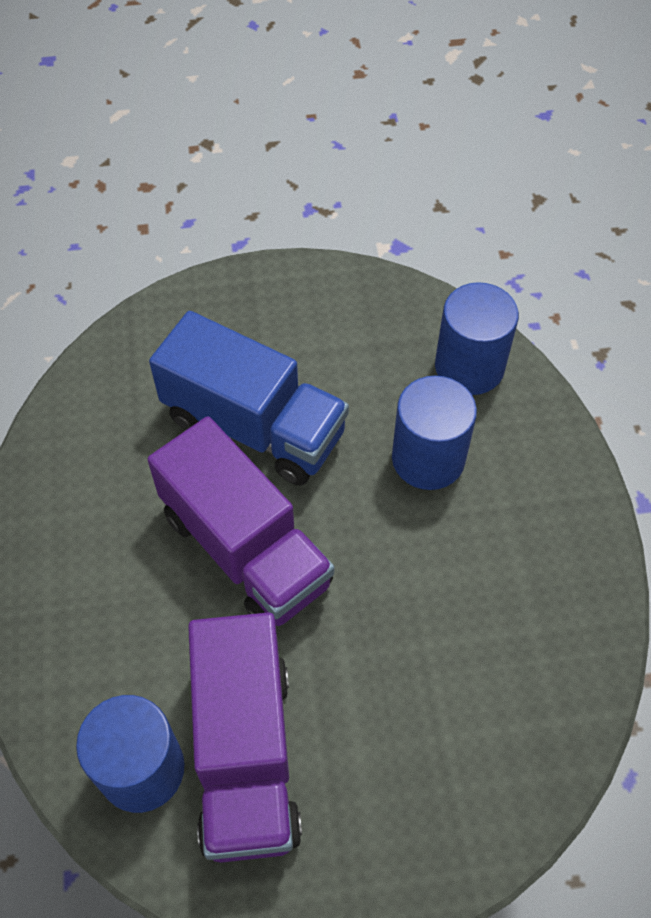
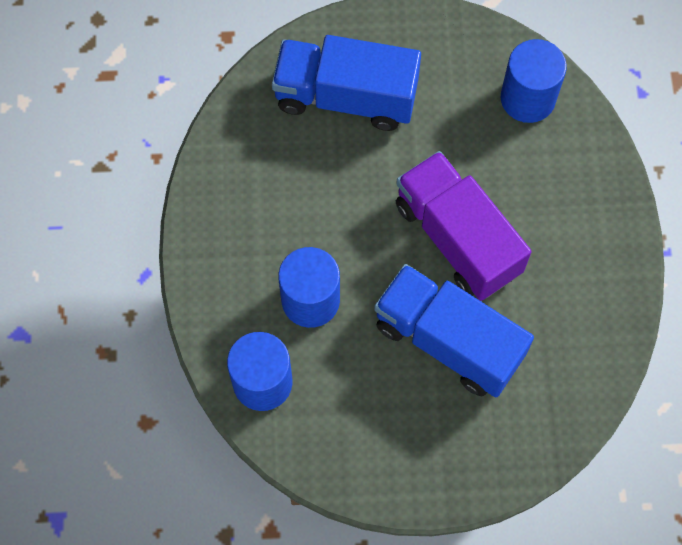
camera: 175 degrees left, 10 degrees up
purple truck [188,612,302,863] -> none
none -> blue truck [272,35,421,131]

